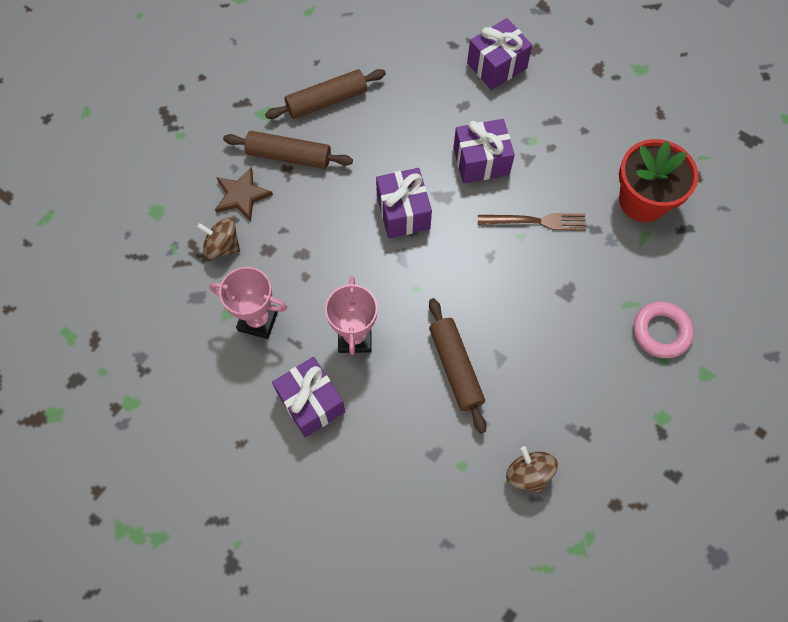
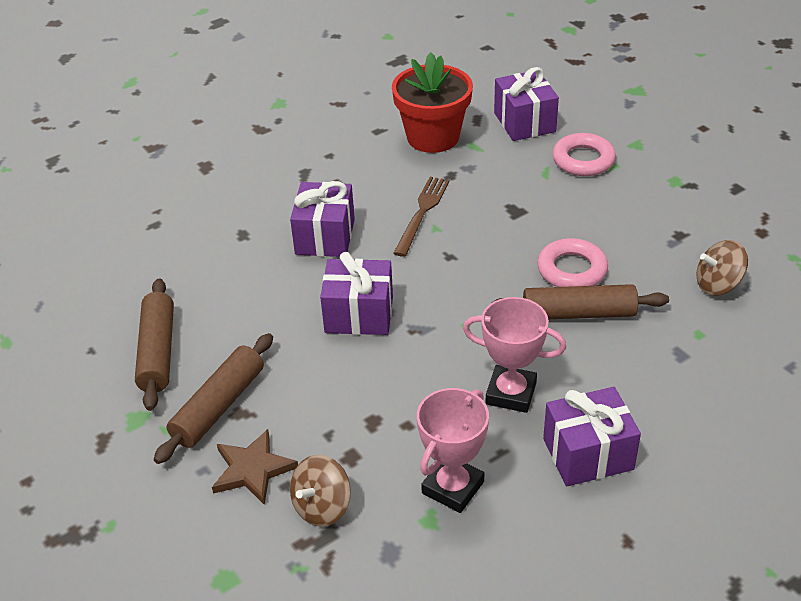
camera: 70 degrees left, 25 degrees down
purple gift [467,18,532,90] -> purple gift moved to [494,67,559,141]
none -> pink ring [537,238,608,287]

